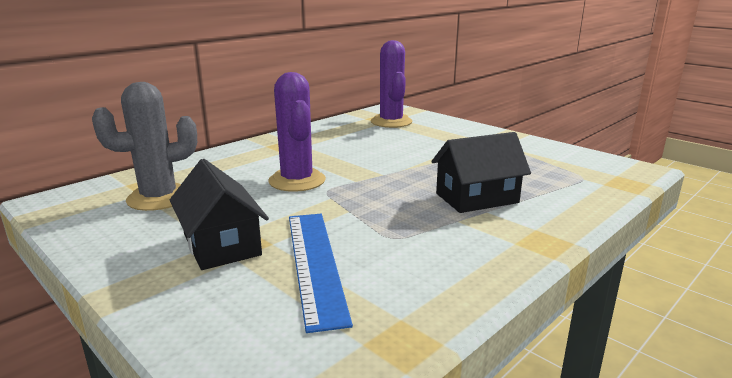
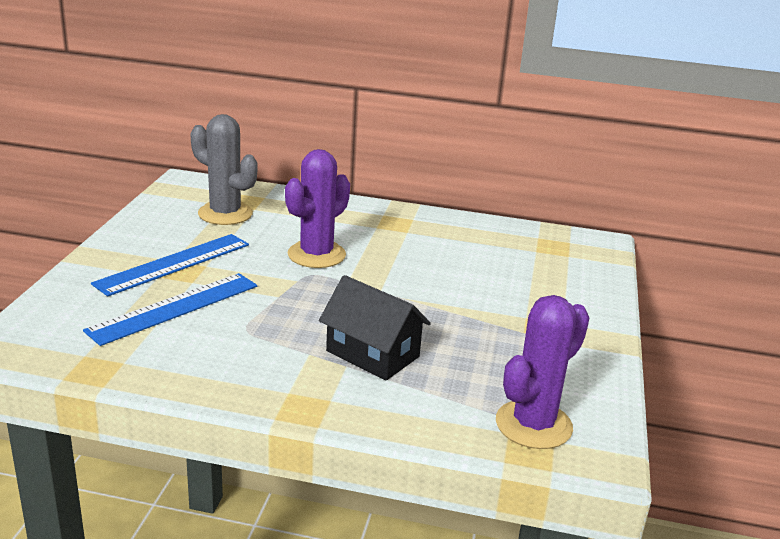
camera: 55 degrees right, 5 degrees up
black house [170,159,269,270] -> blue ruler [91,234,249,296]
purple cactus [371,40,412,128] -> purple cactus moved to [496,295,589,449]

